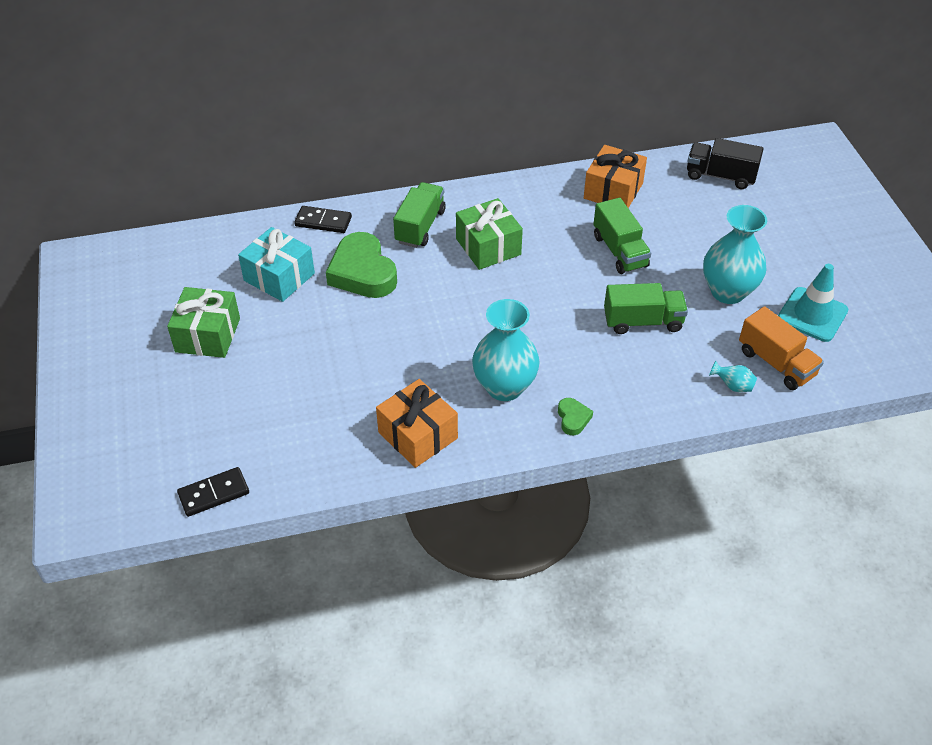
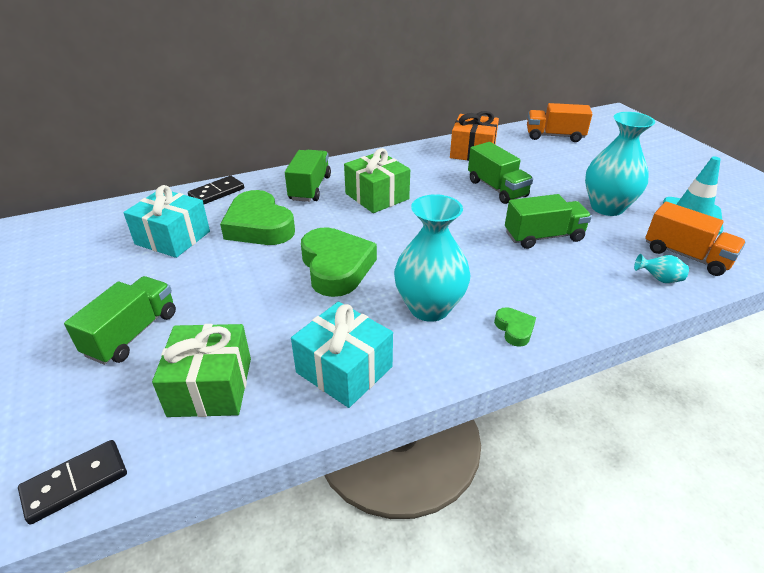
camera: 10 degrees left, 10 degrees down
green gift [167,287,240,358] -> green gift moved to [152,324,251,417]
black domino [294,206,352,233] -> black domino turned 45 degrees counterclockwise [188,176,244,204]
orange gift [376,379,458,468] -> turquoise gift [291,301,393,408]
black truck [687,138,764,189] -> orange truck [527,103,592,142]
none -> green truck [64,276,176,365]
none -> green heart [301,227,377,297]

